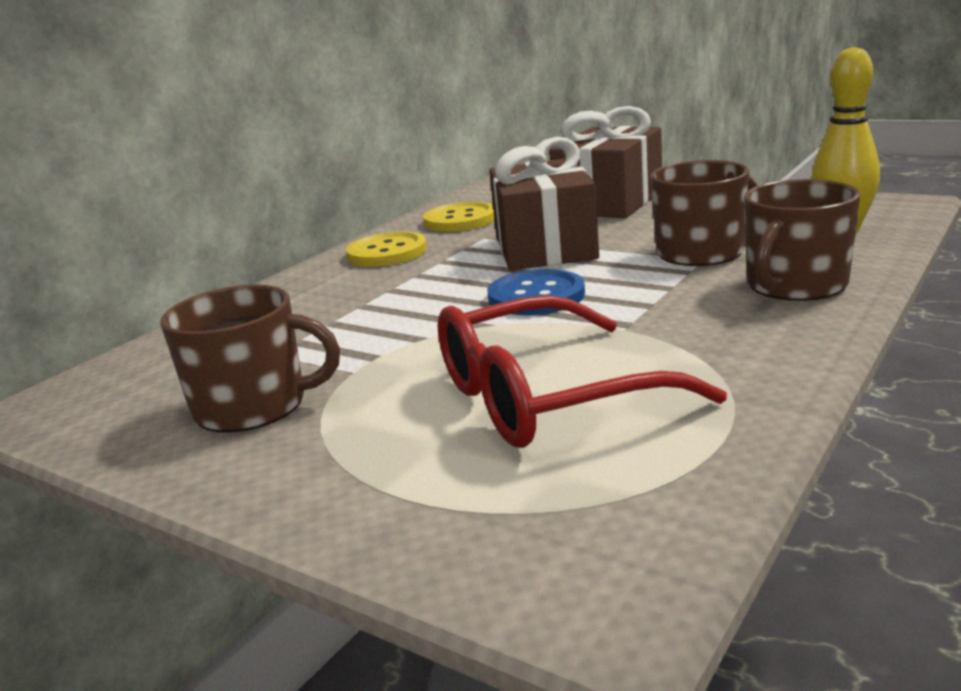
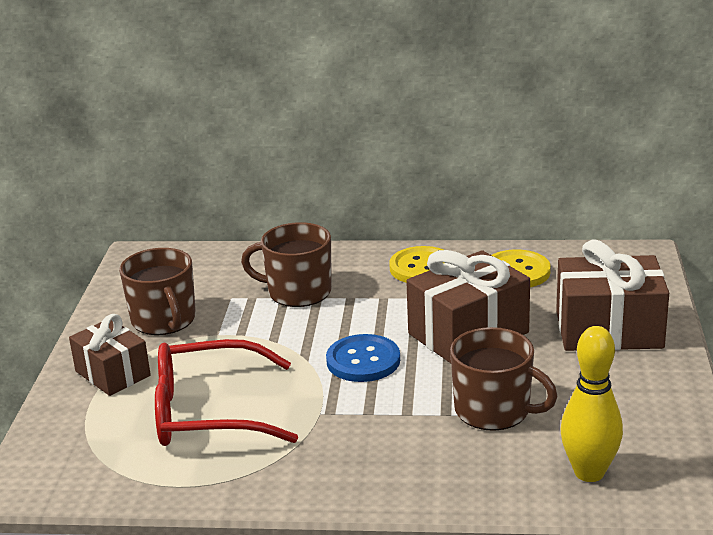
camera: 60 degrees right, 5 degrees up
red glasses [438,295,727,448] -> red glasses turned 45 degrees counterclockwise [155,339,298,446]
brown mug [744,179,860,301] -> brown mug moved to [241,222,332,307]
none -> brown gift [69,314,151,396]

